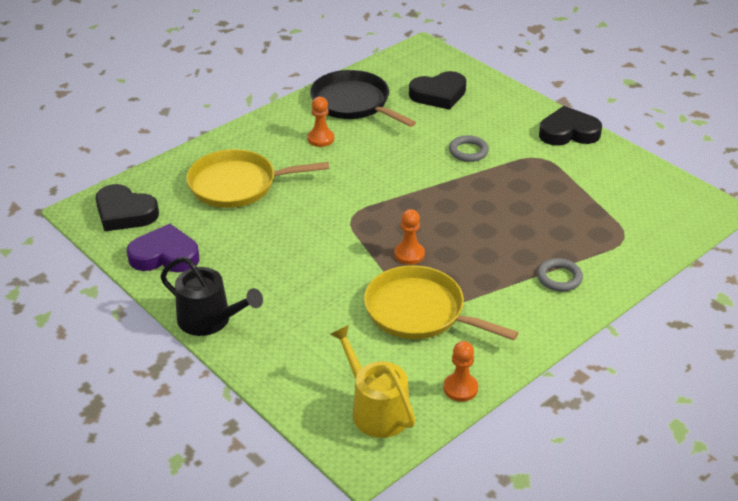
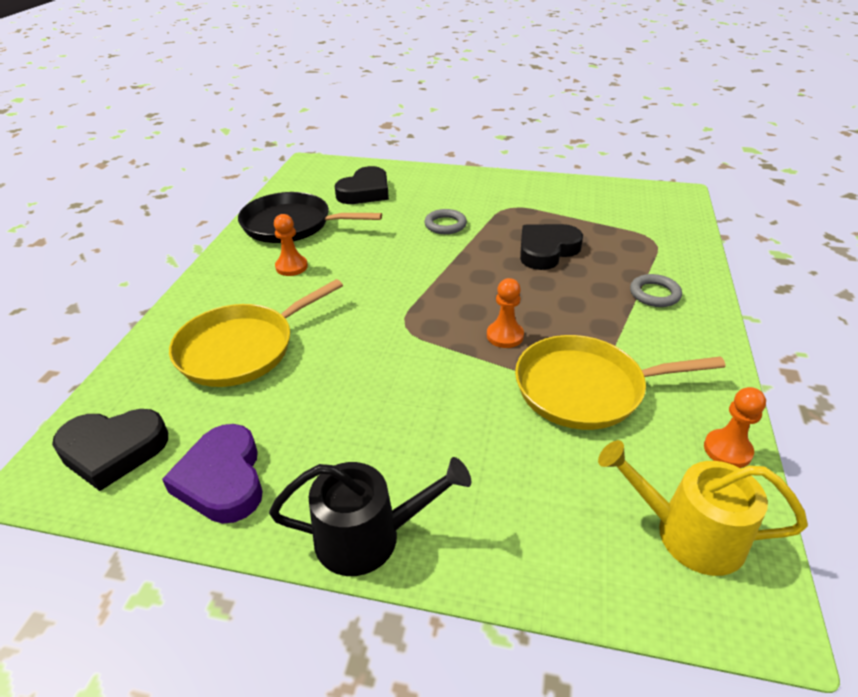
camera: 35 degrees left, 0 degrees up
purple heart [127,224,199,272] -> purple heart turned 75 degrees counterclockwise [162,424,263,524]
black heart [539,106,602,146] -> black heart moved to [520,224,583,270]

